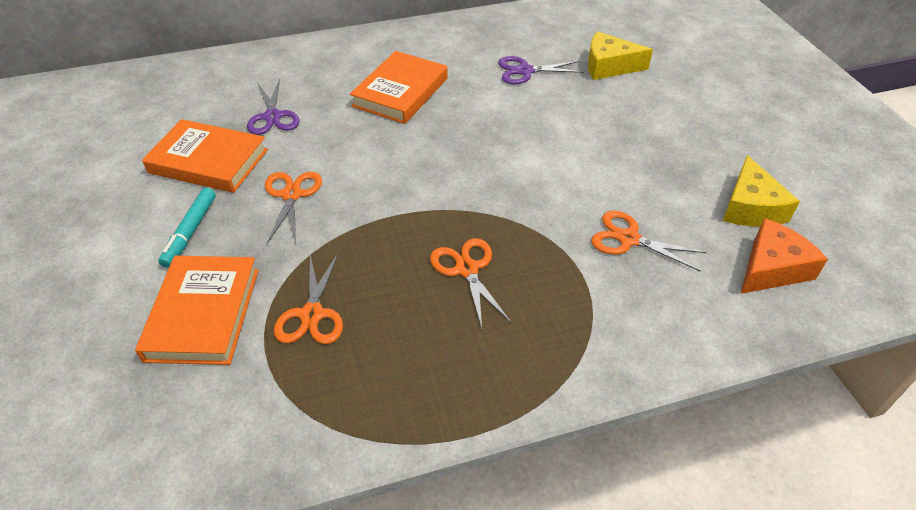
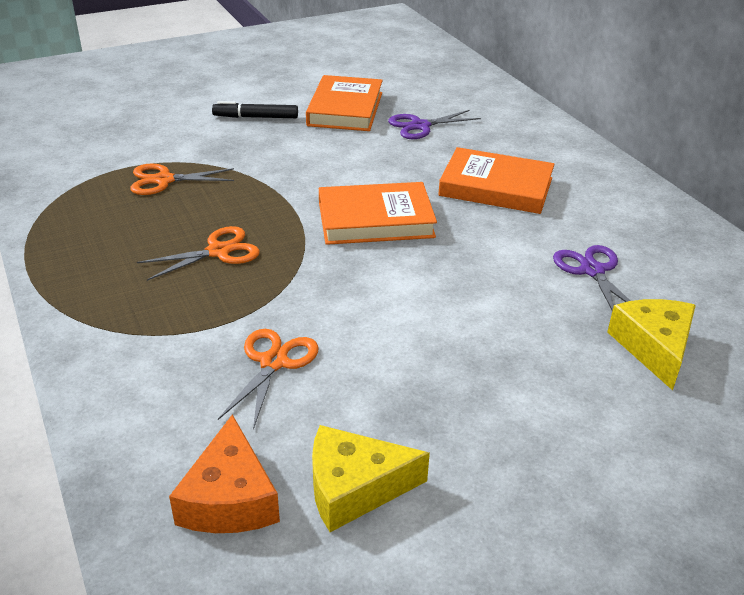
camera: 80 degrees right, 10 degrees down
orange book [135,256,259,365] -> orange book moved to [319,182,437,245]
turquoise marker [158,188,216,268] -> black marker [212,101,298,118]
orange scissors [265,172,322,244] -> none
orange cheese [741,218,828,294] -> orange cheese turned 45 degrees clockwise [169,414,280,533]

